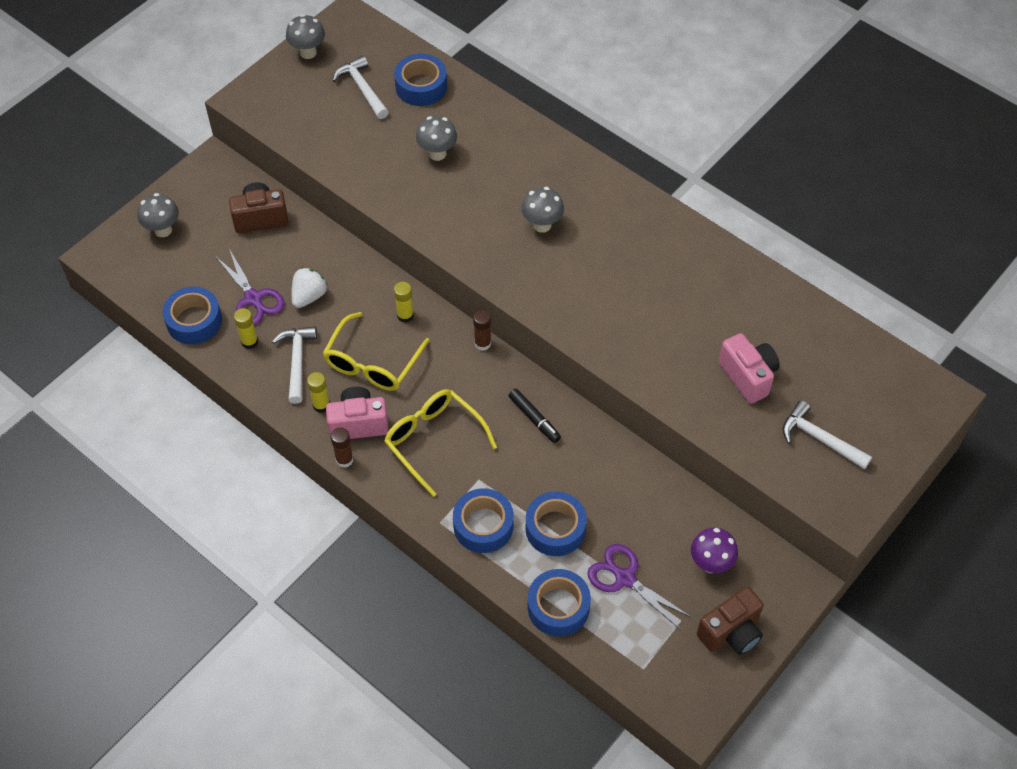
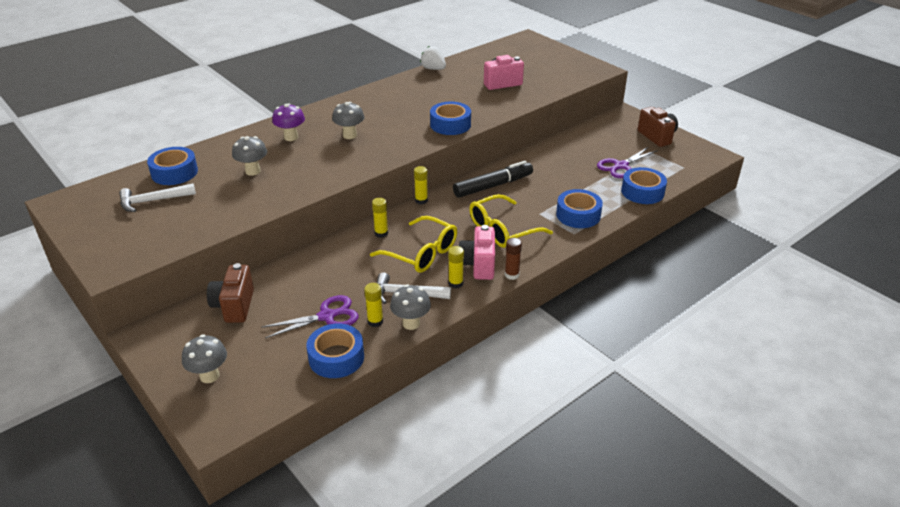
camera: 80 degrees left, 20 degrees down
grey mushroom [286,14,325,59] -> grey mushroom moved to [390,284,431,330]
white strawberry [291,267,327,308] -> white strawberry moved to [420,46,446,70]
brown glue stick [473,310,491,351] -> yellow glue stick [414,166,428,204]
black marker [509,389,561,443] -> black marker [453,161,533,198], size x1.70
blue tape [525,491,587,556] -> blue tape moved to [430,102,471,135]
purple mushroom [691,528,738,573] -> purple mushroom moved to [272,103,305,141]
white hammer [783,400,872,470] -> none

